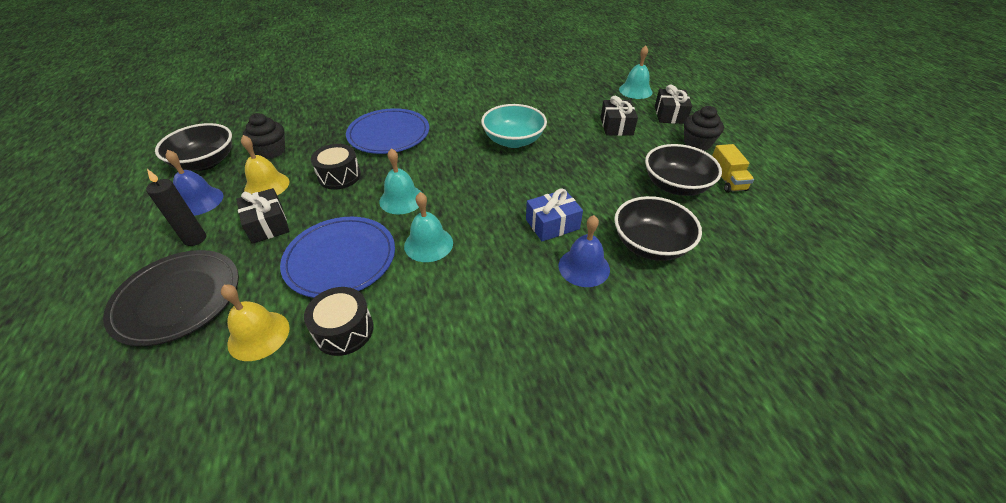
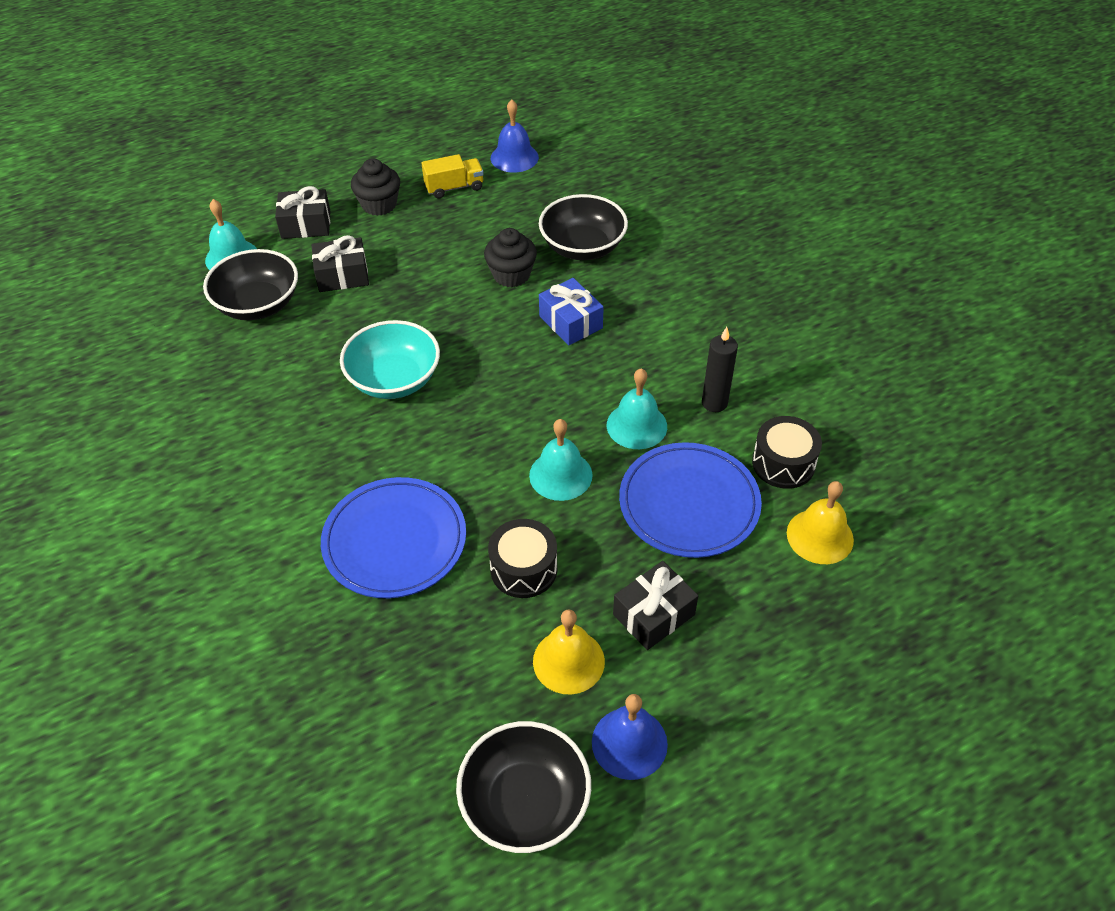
camera: 100 degrees left, 5 degrees up
black plate [103,250,239,346] -> none
black candle [146,169,206,246] -> black candle moved to [702,327,738,412]
black cupcake [242,113,285,159] -> black cupcake moved to [484,228,537,287]
blue bell [558,215,610,287] -> blue bell moved to [491,100,539,173]
black bowl [645,144,722,196] -> black bowl moved to [203,249,298,320]

